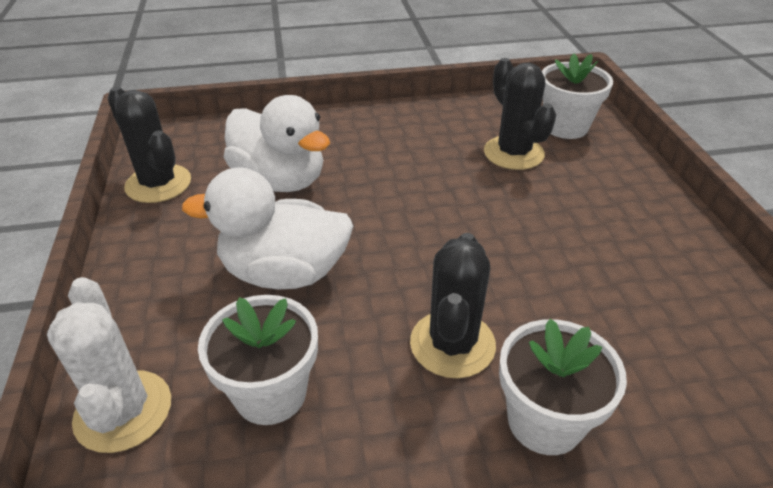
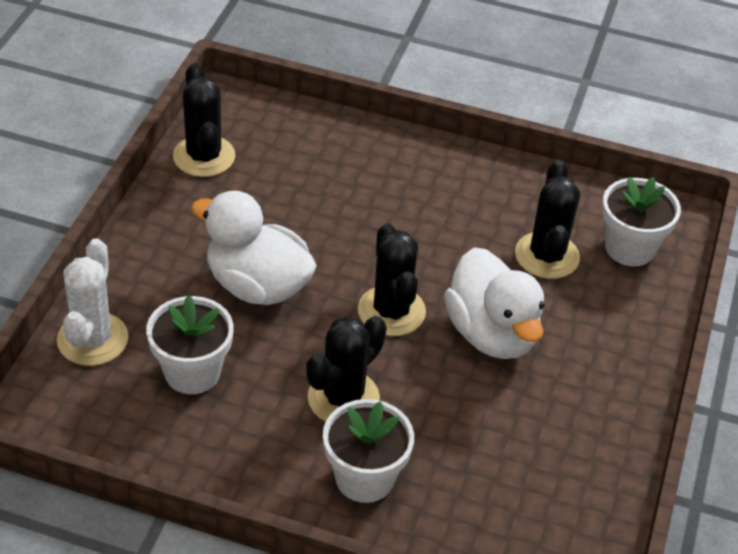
camera: 25 degrees right, 5 degrees up
white duck [224,95,330,192] -> white duck moved to [444,247,545,359]
none -> black cactus [358,223,426,336]

